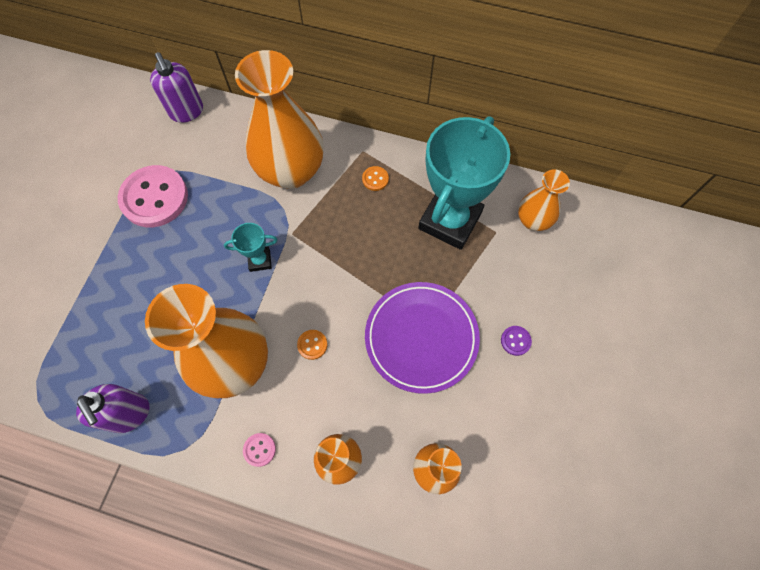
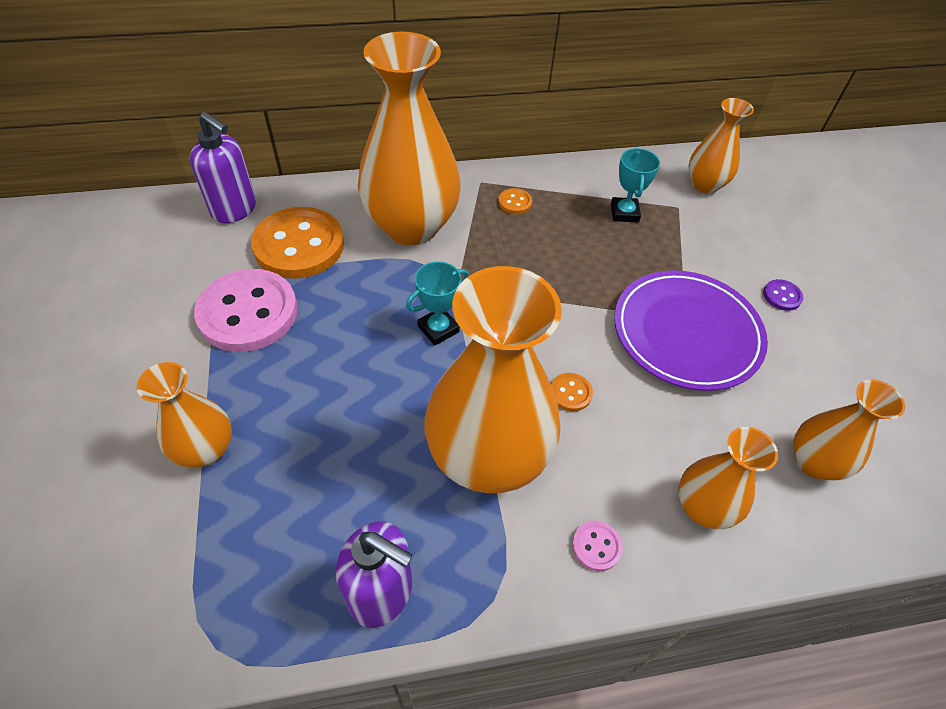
camera: 30 degrees left, 15 degrees down
turquoise trophy [418,116,510,250] -> turquoise trophy [611,148,660,223], size x0.44
none -> orange vase [137,362,232,468]
none -> orange button [251,207,344,279]

